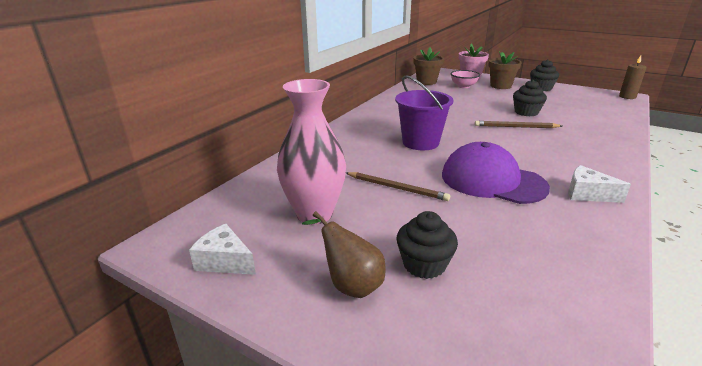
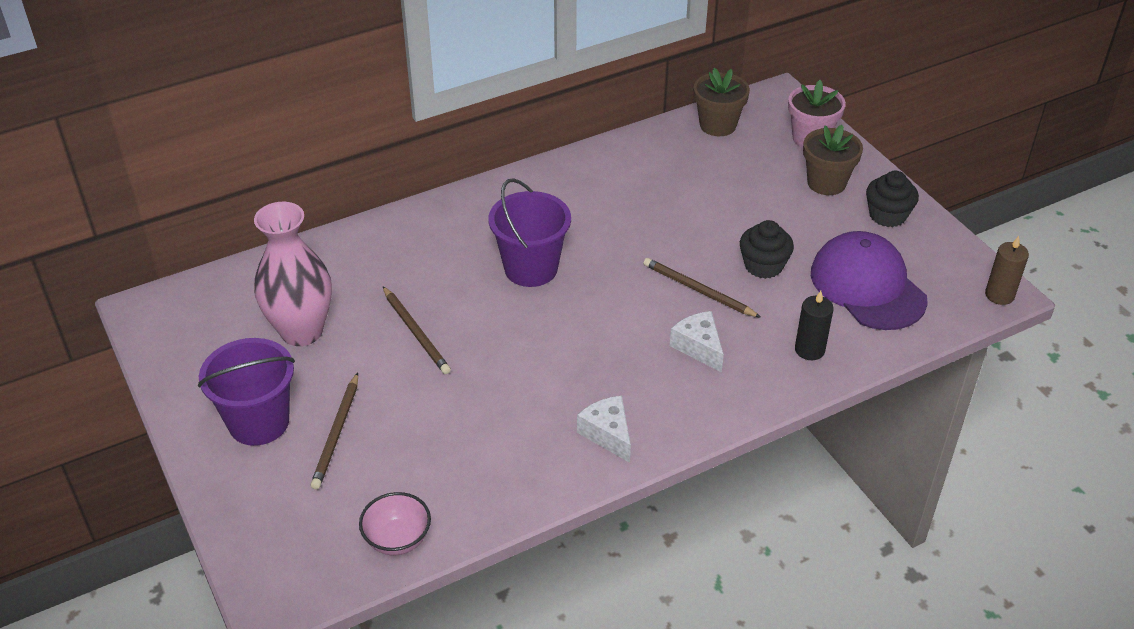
camera: 30 degrees right, 15 degrees up
white cheese [189,224,256,275] -> white cheese moved to [670,311,724,372]
brown pear [302,211,386,298] -> purple bucket [198,338,295,446]
black cupcake [396,211,458,279] -> brown pencil [311,373,358,489]
purple cap [442,142,550,204] -> purple cap moved to [811,231,928,330]
pink bowl [451,70,480,88] -> pink bowl moved to [359,492,431,555]
none -> black candle [795,291,834,360]

